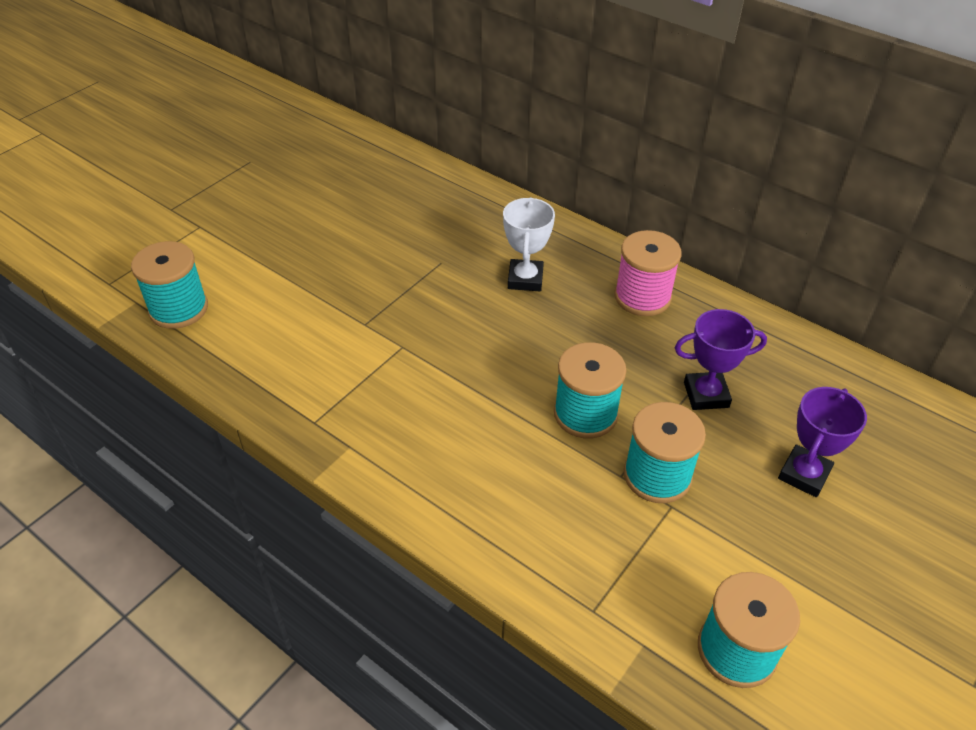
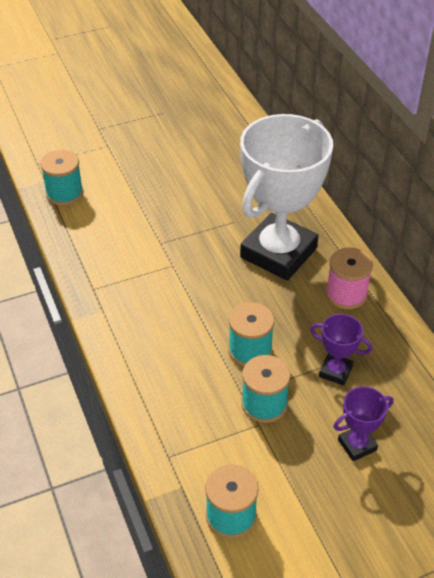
camera: 30 degrees right, 0 degrees up
white trophy [503,197,555,291] -> white trophy [240,114,333,281], size x2.38

